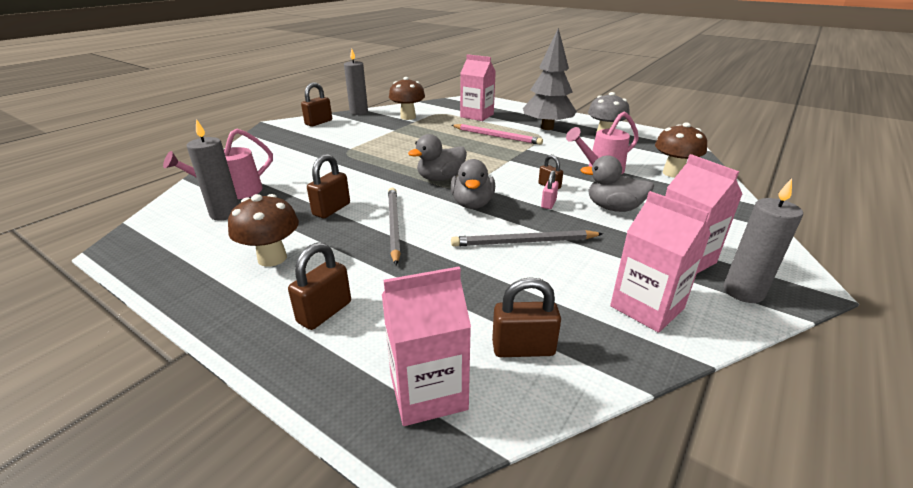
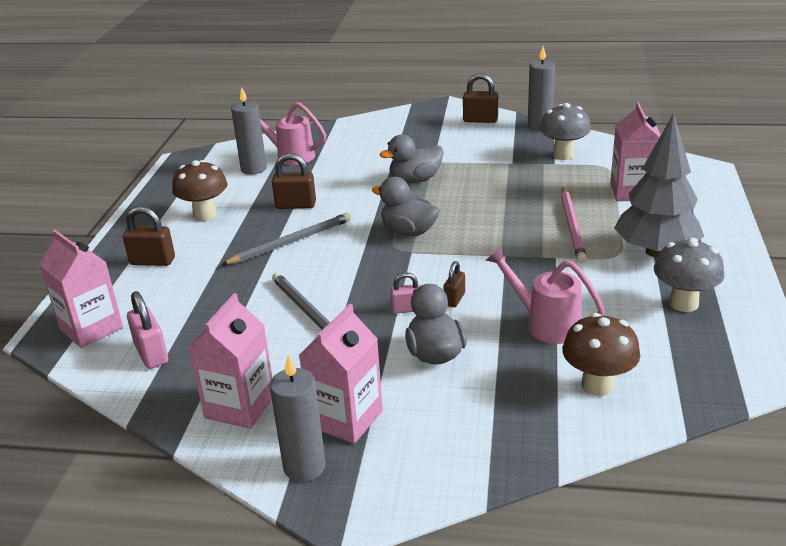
camera: 65 degrees right, 0 degrees up
brown mushroom [389,77,425,120] -> grey mushroom [539,103,591,160]
grey duck [451,159,495,209] -> grey duck moved to [379,135,444,183]
brown padlock [492,277,561,357] -> pink padlock [127,291,168,369]

